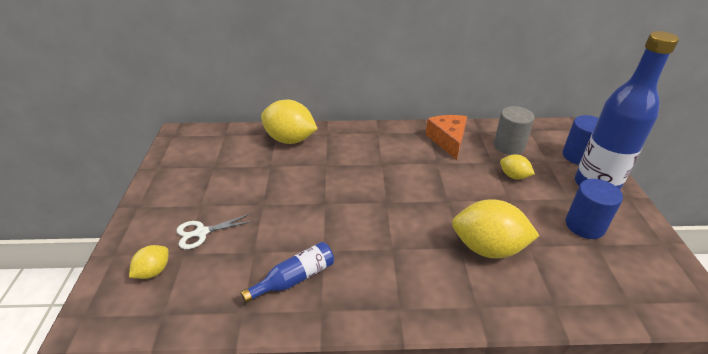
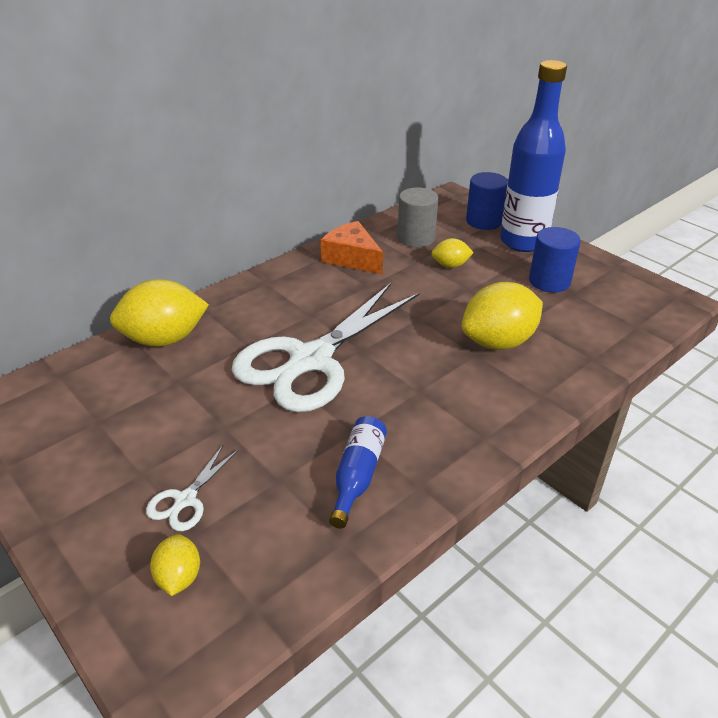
camera: 40 degrees left, 0 degrees up
none -> white scissors [231,283,420,412]

